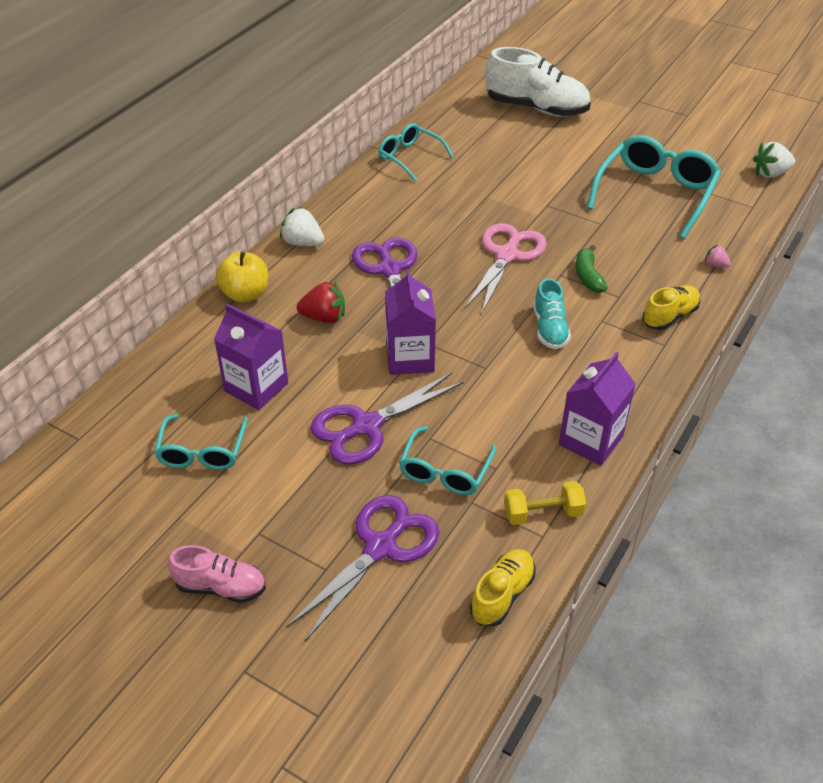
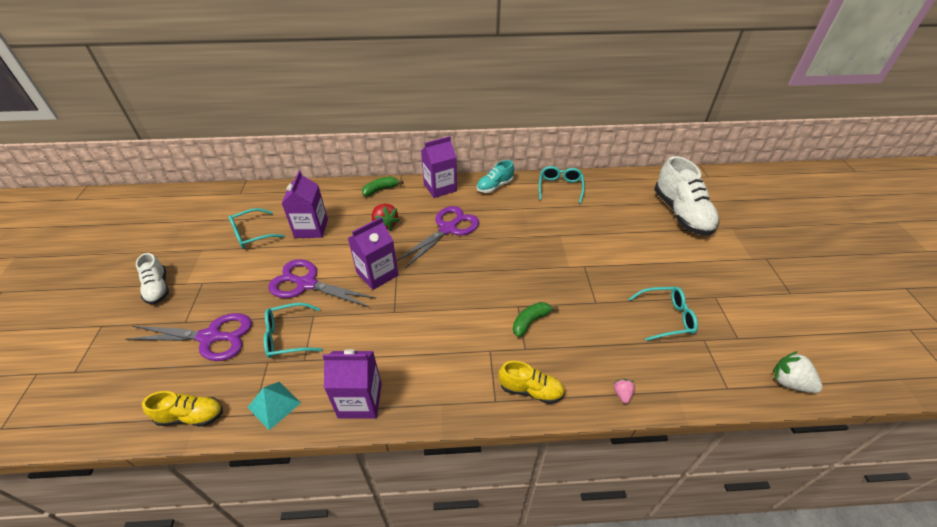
camera: 55 degrees right, 0 degrees up
pink shoe [168,545,266,603] -> white shoe [136,253,169,304]
yellow apple [216,251,268,302] -> green banana [362,177,403,196]
white strawberry [280,207,324,246] -> purple carton [421,136,457,198]
pink scissors [464,223,547,315] -> none
yellow dumbbell [504,481,586,525] -> turquoise pyramid [247,382,301,430]
turquoise shoe [533,278,571,349] -> turquoise shoe moved to [477,160,514,193]
turquoise glasses [587,135,721,239] -> turquoise glasses [628,287,698,341], size x0.59

